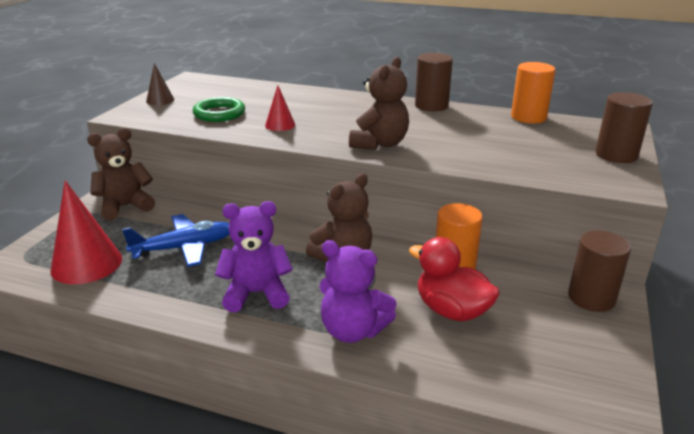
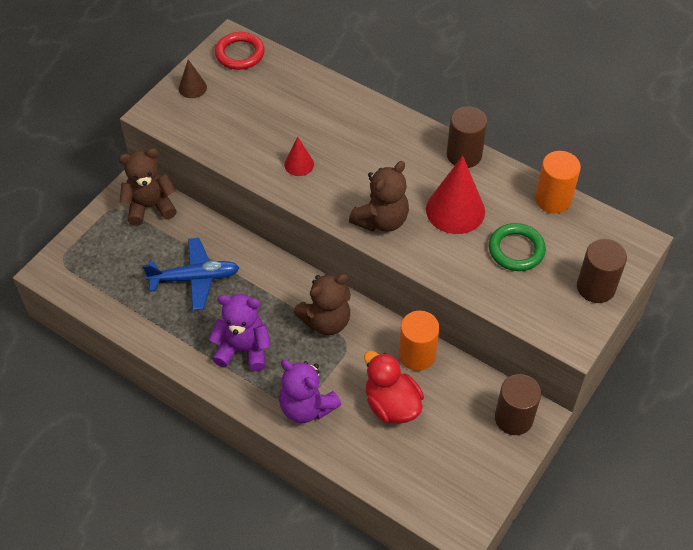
camera: 15 degrees right, 25 degrees up
red cone [50,180,122,284] -> red cone moved to [426,156,485,234]
green ring [193,97,245,122] -> green ring moved to [489,223,546,271]
none -> red ring [215,32,265,70]

